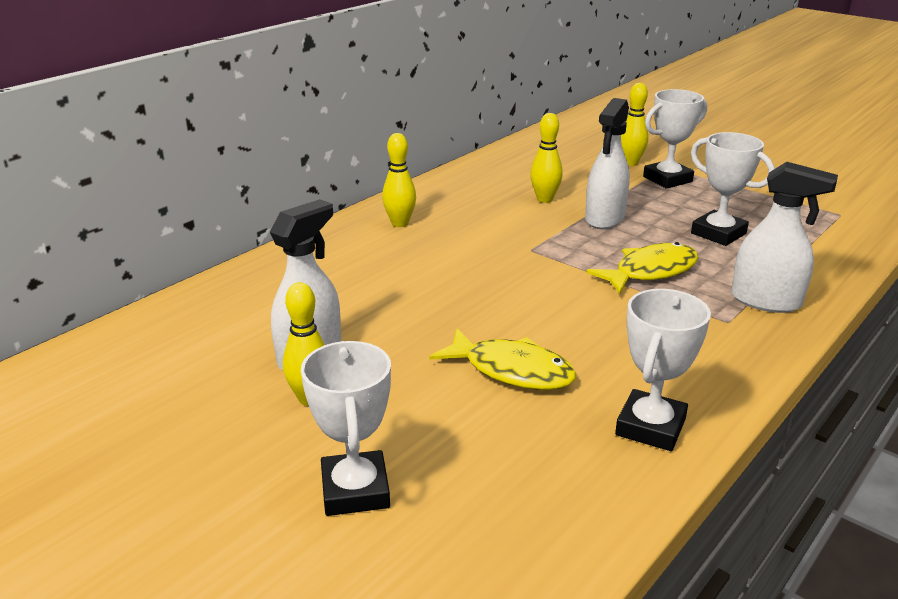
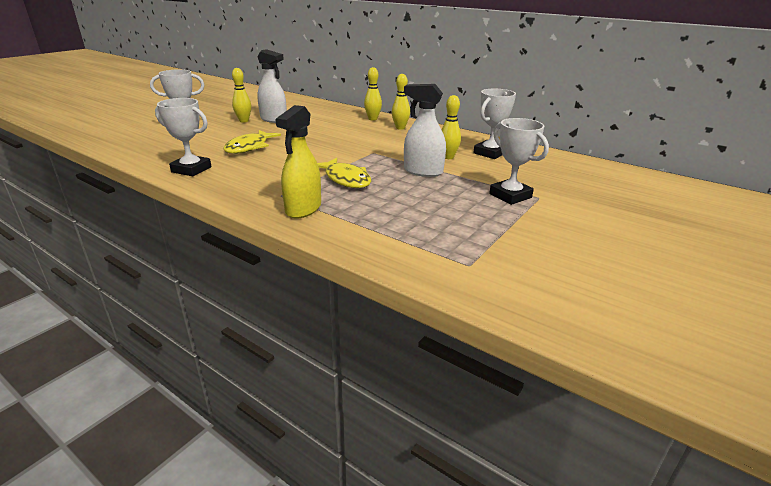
camera: 85 degrees right, 0 degrees up
yellow bowling pin [621,83,649,166] -> yellow bowling pin moved to [364,67,382,121]
white trophy [691,132,775,246] -> white trophy moved to [473,89,516,159]
white spray bottle [731,162,838,313] -> yellow spray bottle [275,105,321,219]

